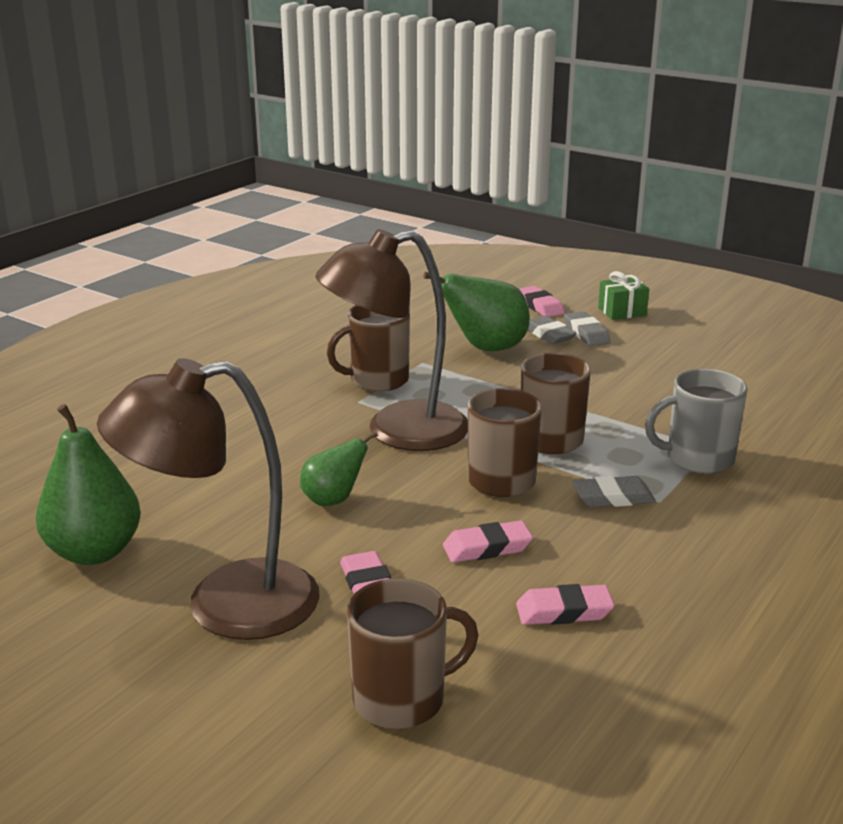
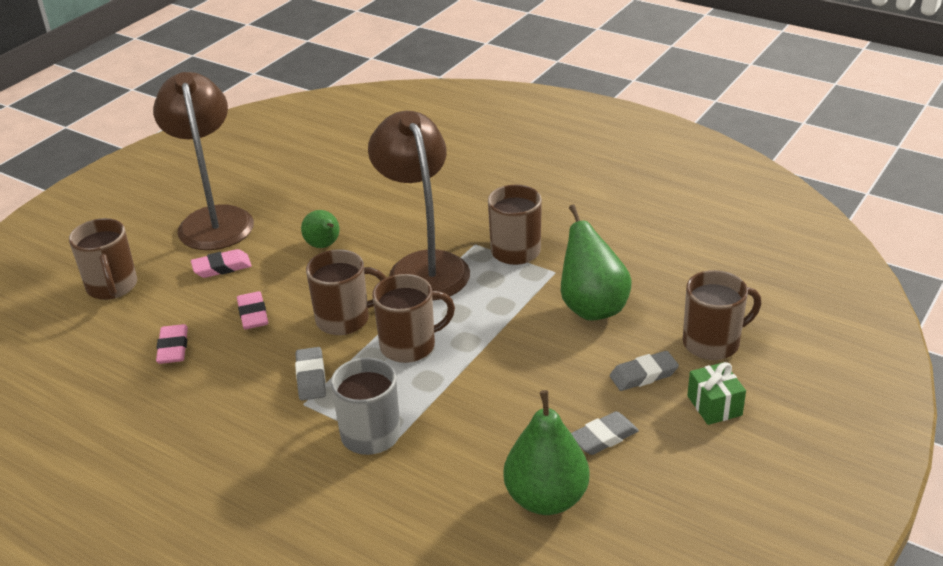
camera: 90 degrees right, 10 degrees up
green pear [36,404,141,565] -> green pear moved to [503,390,589,515]
pink eraser [519,286,565,317] -> brown mug [683,270,761,360]
grey eraser [528,316,576,344] -> grey eraser moved to [571,411,639,455]

